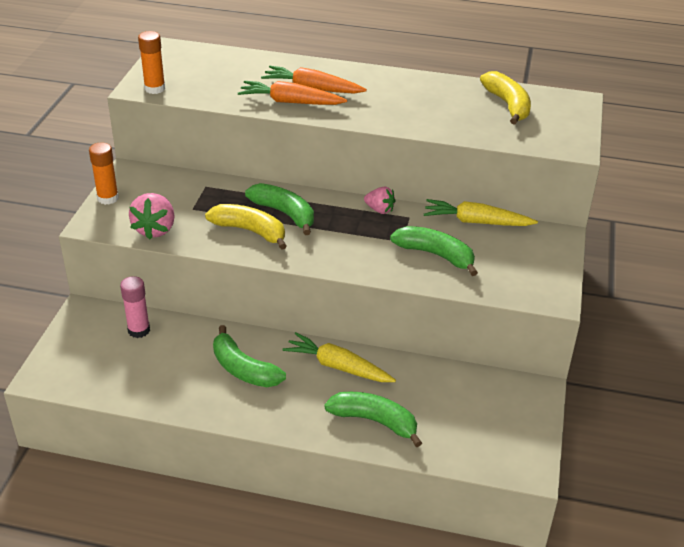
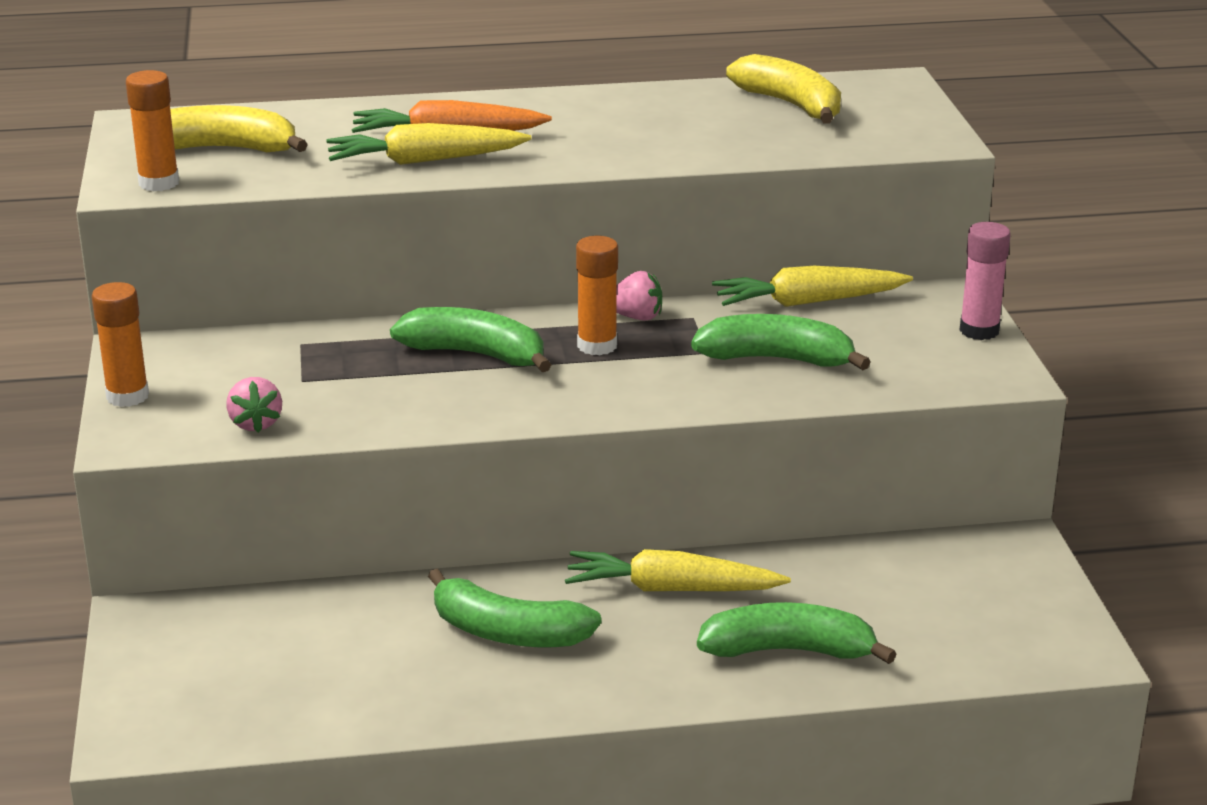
camera: 20 degrees left, 10 degrees down
pink glue stick [120,276,150,338] -> pink glue stick moved to [959,222,1011,340]
pink strawberry [129,193,174,240] -> pink strawberry [226,377,282,433], size x0.63
yellow banana [205,204,287,250] -> yellow banana moved to [170,105,308,152]
orange carrot [238,81,347,105] -> yellow carrot [326,123,532,165]
none -> orange glue stick [576,236,618,355]

